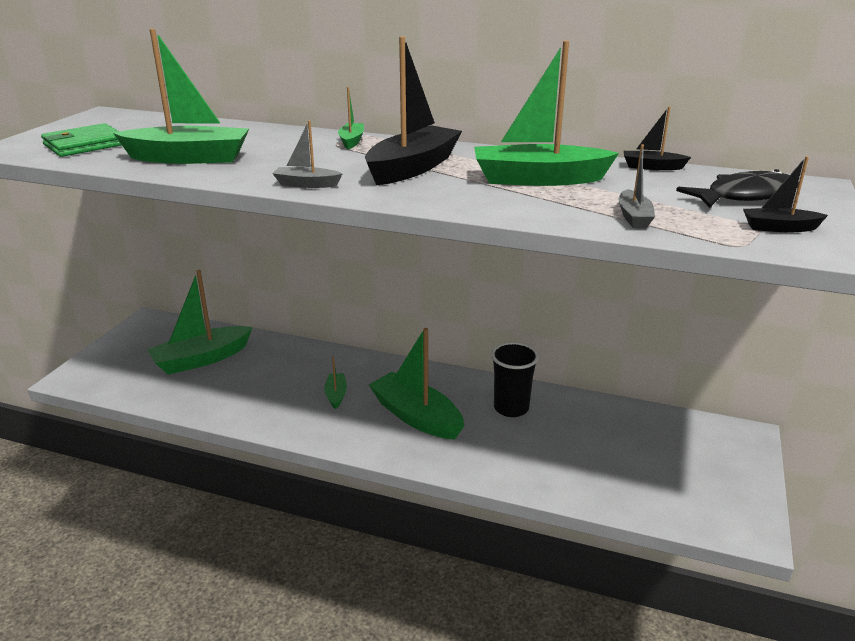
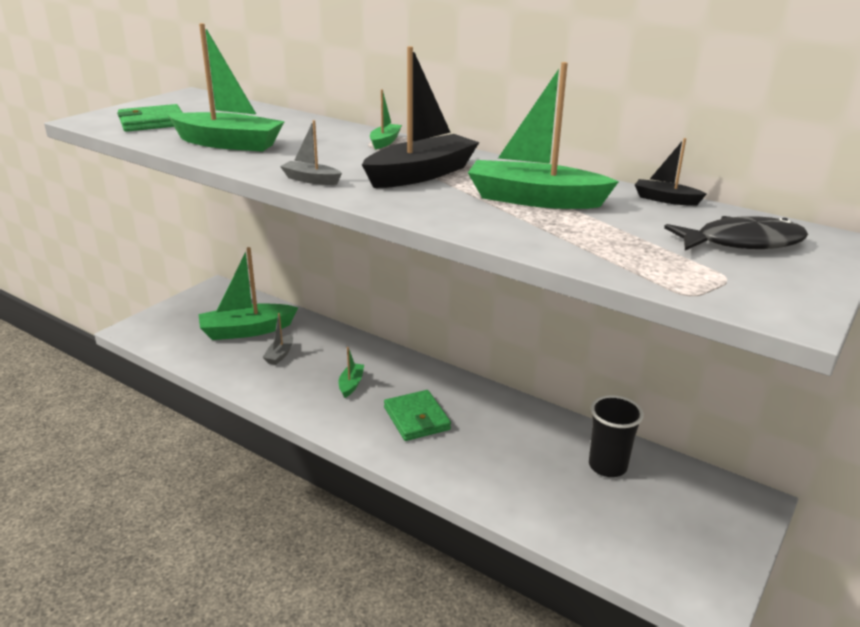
camera: 15 degrees right, 0 degrees up
green boat [369,328,464,440] -> green wallet [384,390,451,441]
black cup [491,342,539,417] -> black cup moved to [589,395,644,477]
grey boat [618,145,655,228] -> grey boat moved to [262,313,293,365]
black boat [743,156,828,232] -> none

